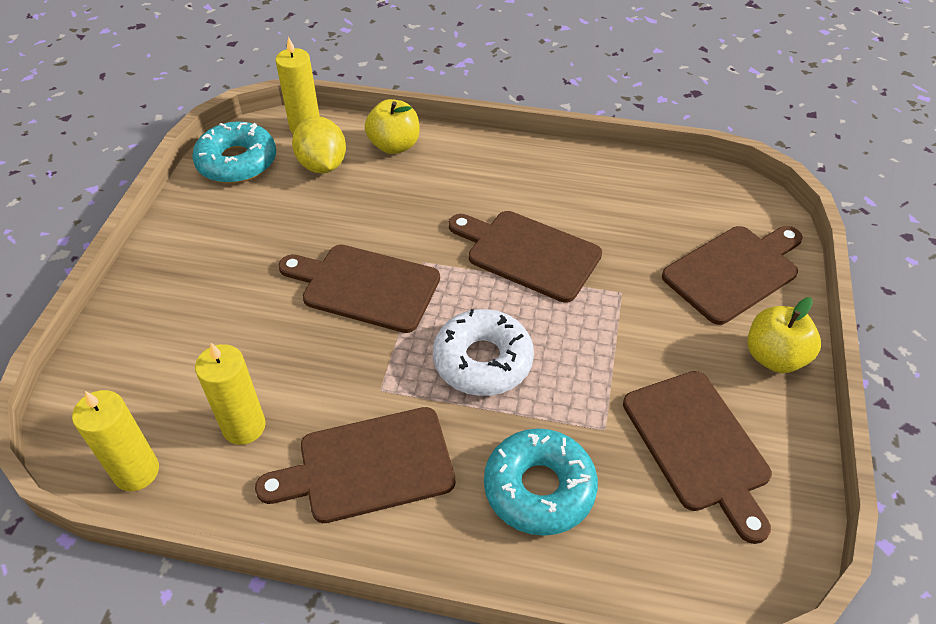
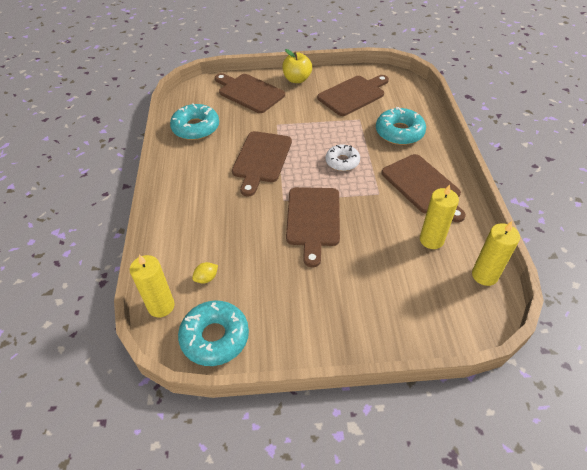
camera: 105 degrees left, 0 degrees up
yellow lemon [292,116,346,173] -> yellow lemon [192,262,218,283], size x0.50
yellow apple [365,99,420,154] -> none
white donut [433,309,534,396] -> white donut [325,144,360,171], size x0.67
none -> turquoise donut [170,104,219,140]

